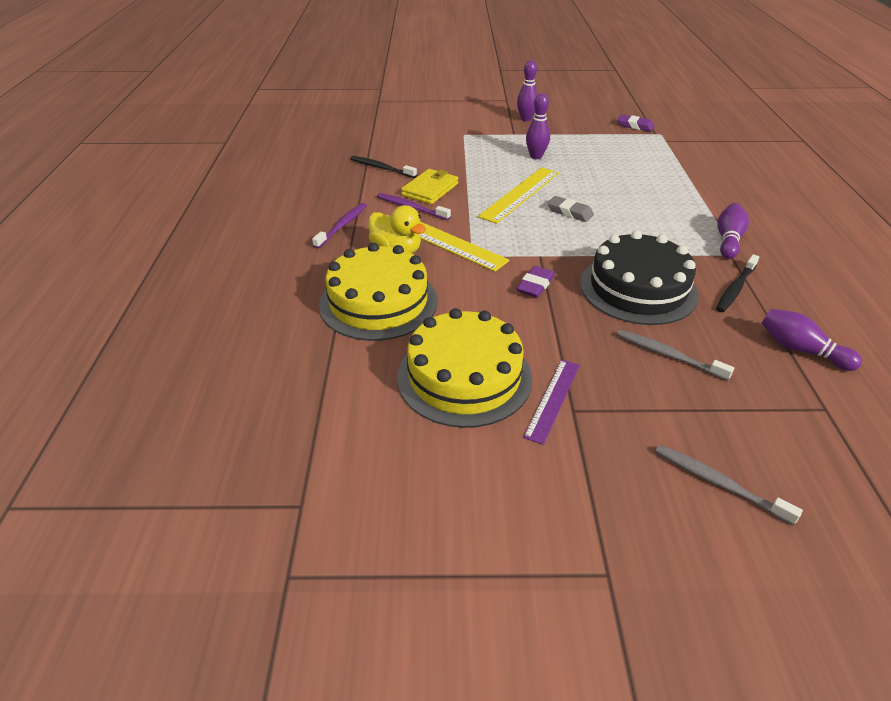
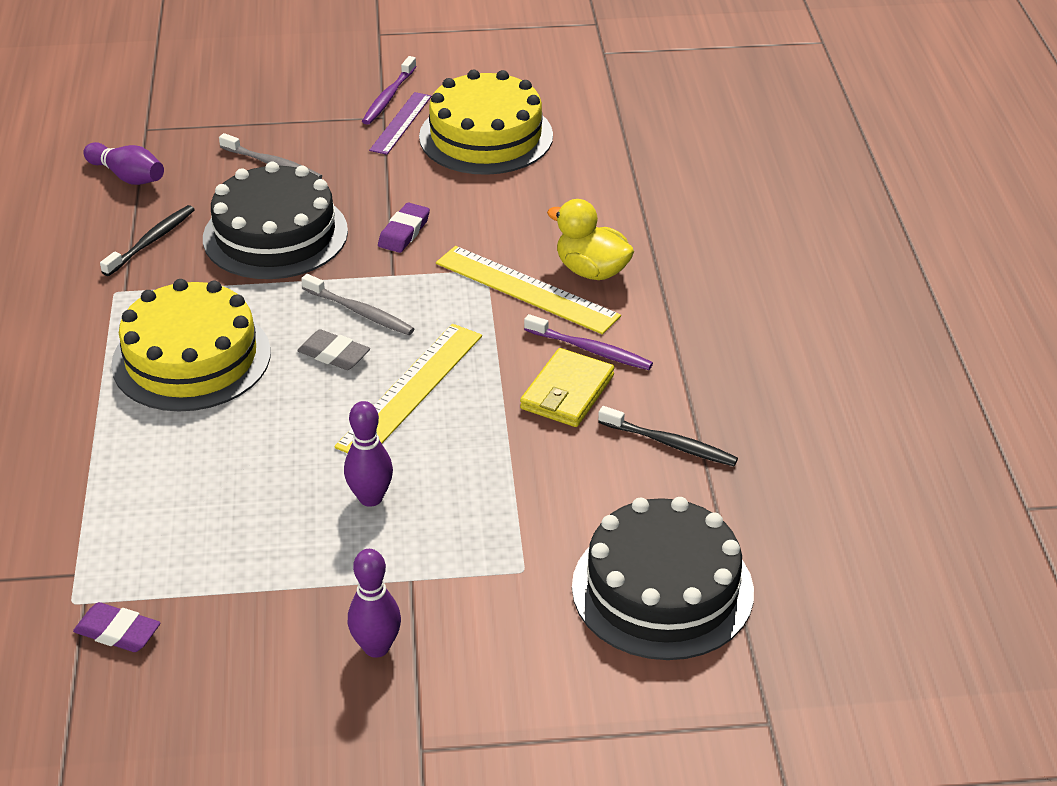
camera: 175 degrees right, 0 degrees up
purple toothbrush [312,203,367,249] -> purple toothbrush moved to [362,56,417,125]
yellow cake [319,243,437,341] -> yellow cake moved to [111,279,271,411]
grey toothbrush [655,444,803,525] -> grey toothbrush moved to [301,274,414,335]
purple bowling pin [717,203,749,259] -> none
none -> black cake [572,497,754,660]

